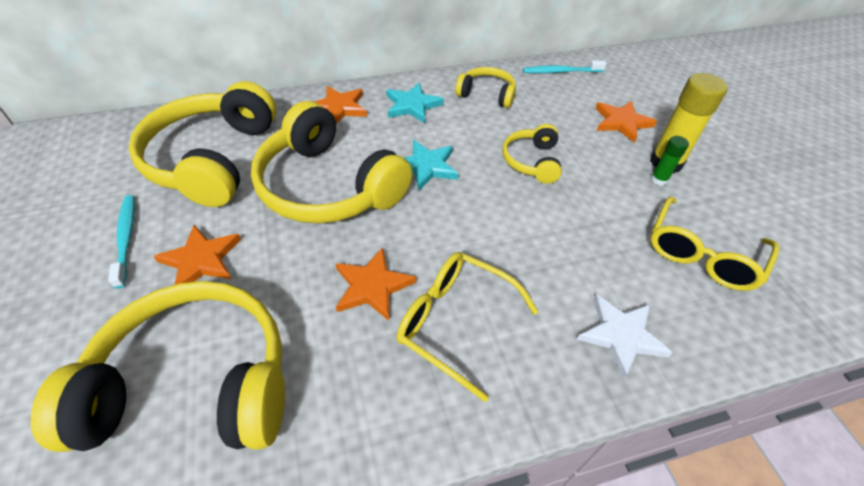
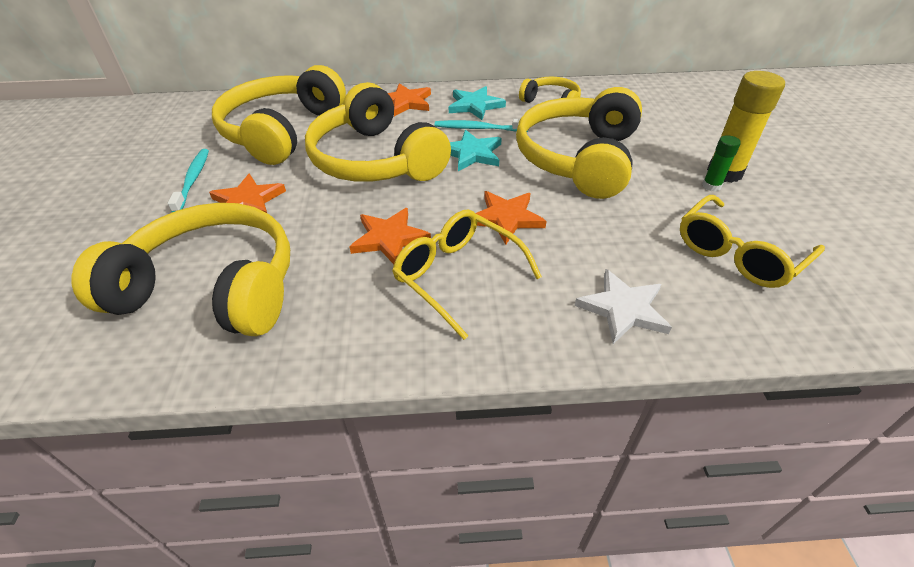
camera: 15 degrees right, 5 degrees down
yellow headphones [502,124,562,184] -> yellow headphones [516,87,642,199], size x2.02
turquoise toothbrush [523,61,606,73] -> turquoise toothbrush moved to [435,119,528,132]
orange star [595,101,657,143] -> orange star moved to [475,191,546,245]

